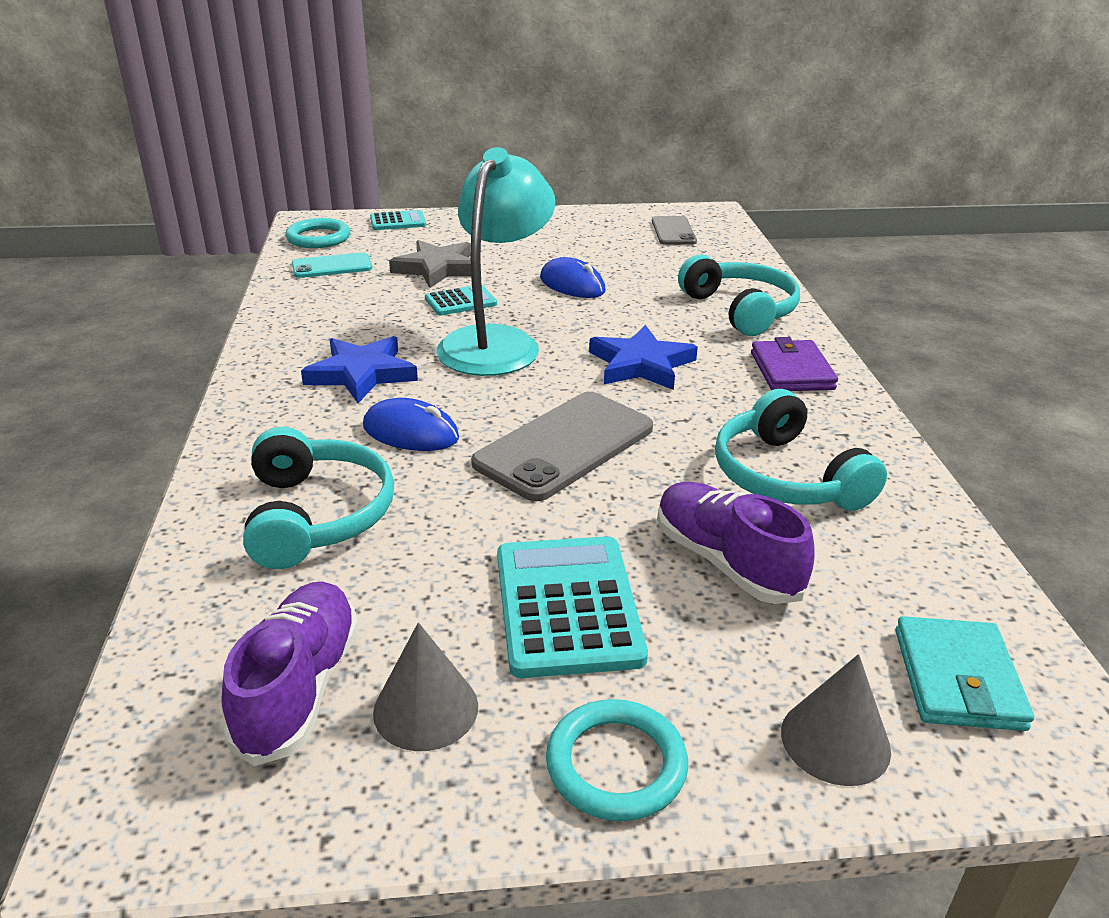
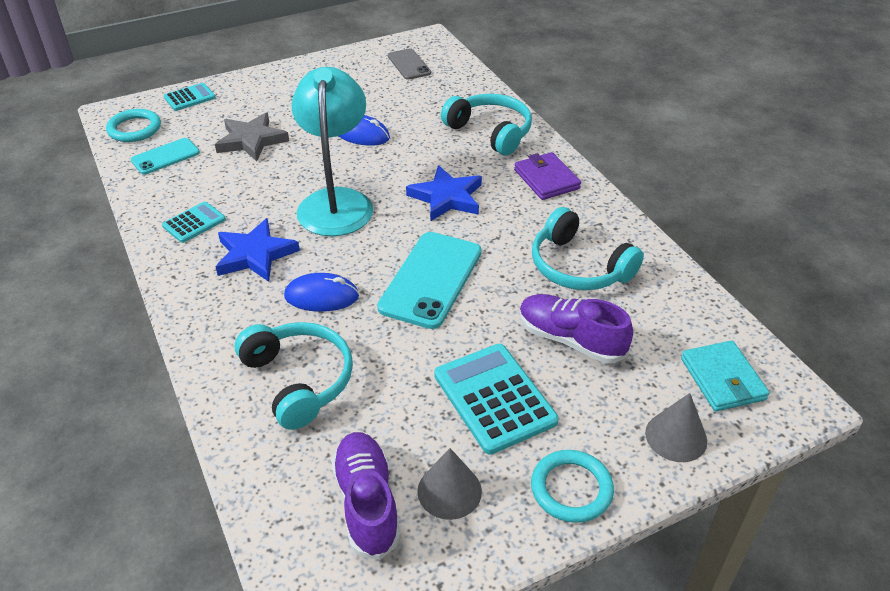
camera: 20 degrees left, 10 degrees up
turquoise calculator [425,285,497,315] -> turquoise calculator moved to [162,202,226,243]
grey phone [471,392,653,501] -> turquoise phone [377,232,481,329]

